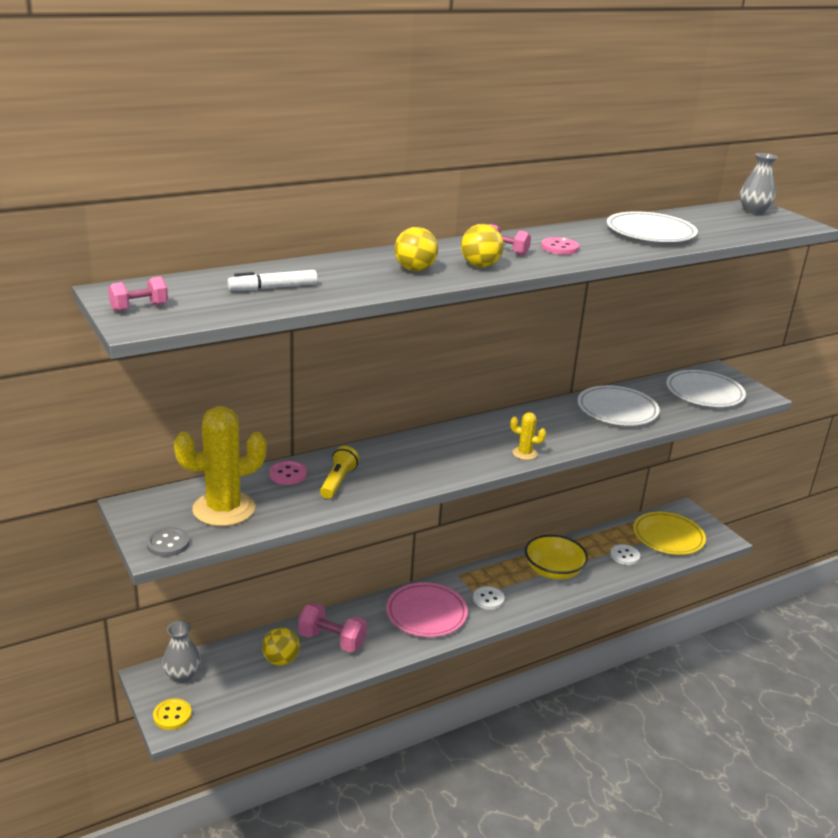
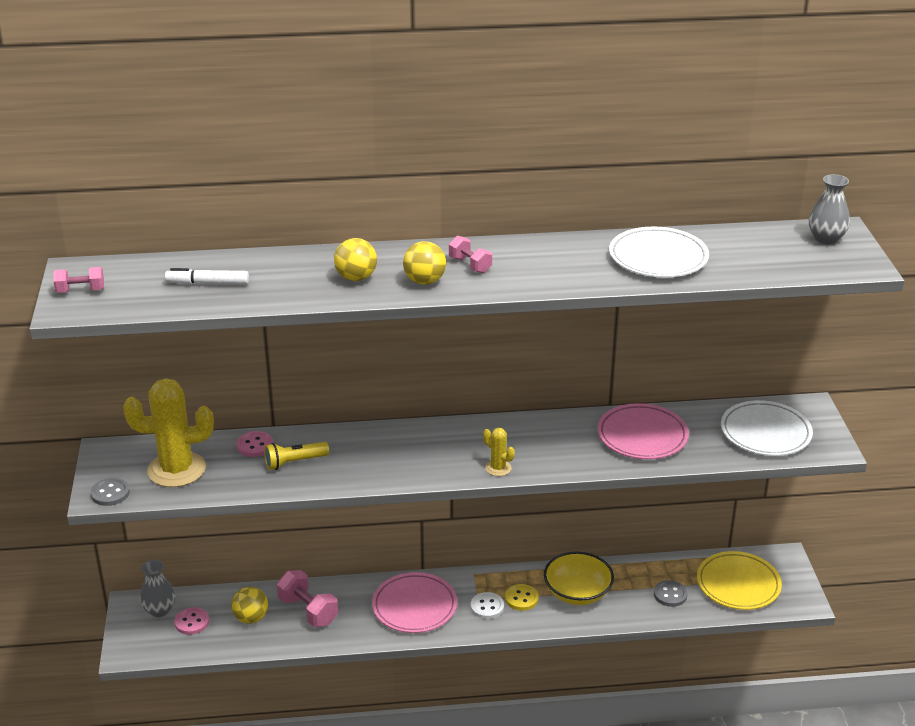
camera: 25 degrees right, 5 degrees up
yellow button [153,698,192,730] -> yellow button moved to [505,584,539,611]
yellow flashlight [320,446,359,499] -> yellow flashlight turned 150 degrees counterclockwise [264,442,329,470]
pink button [541,237,579,255] -> pink button moved to [174,607,209,635]
white plate [578,385,660,426] -> pink plate [597,403,689,459]
white button [610,544,640,565] -> grey button [654,580,687,607]

